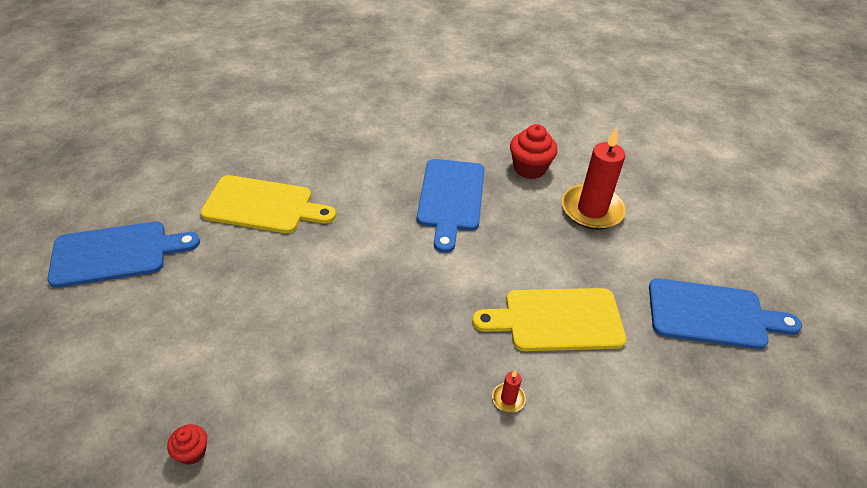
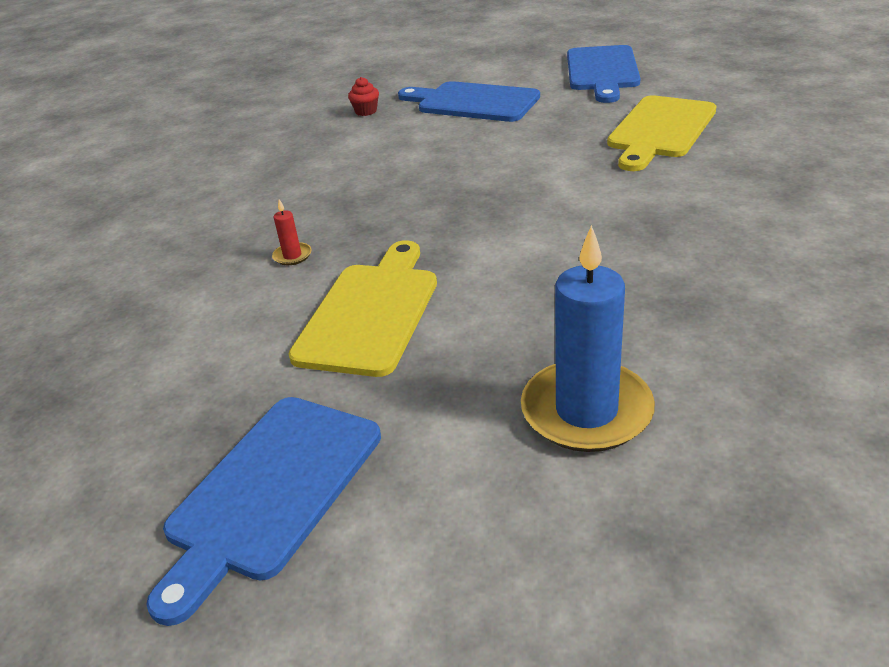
camera: 115 degrees right, 10 degrees down
blue cutting board [417,159,485,253] -> blue cutting board moved to [398,81,540,122]
red cupcake [510,124,558,179] -> none
red candle [562,127,626,230] -> blue candle [521,225,655,452]

